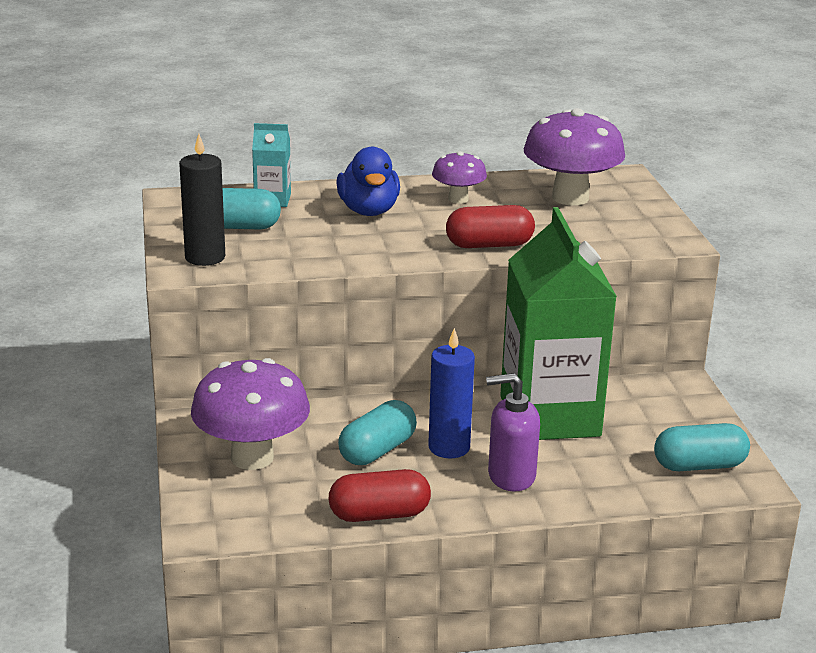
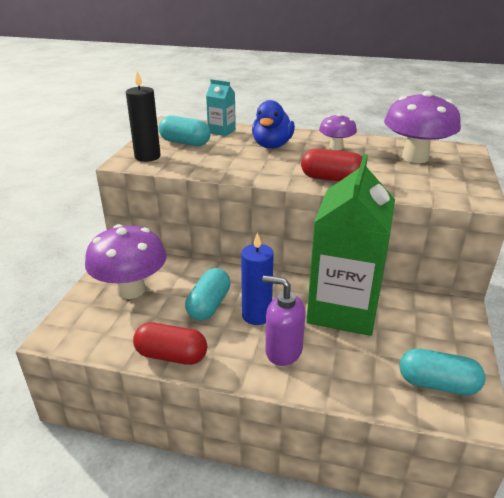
camera: 25 degrees right, 5 degrees up
turquoise capsule [338,400,417,465] -> turquoise capsule turned 45 degrees counterclockwise [185,268,231,321]

